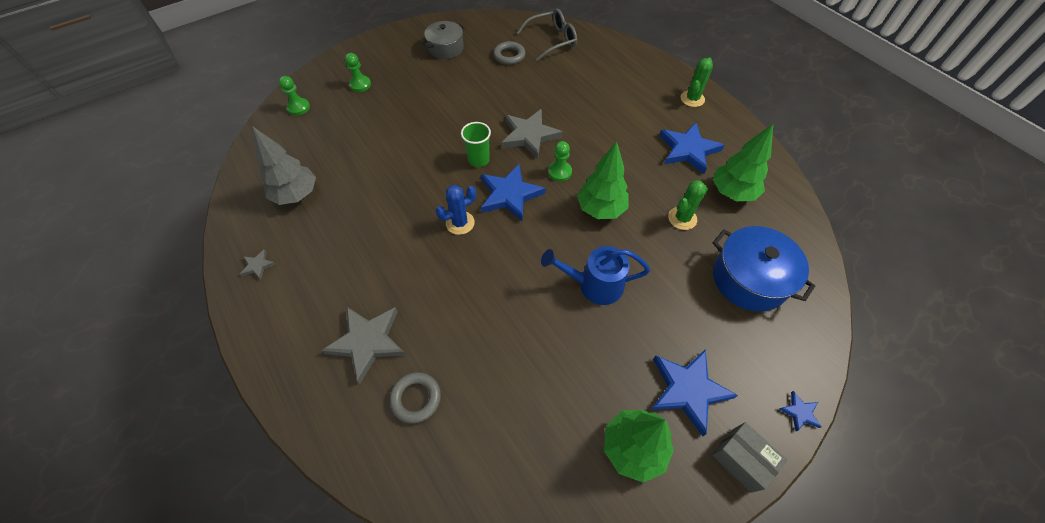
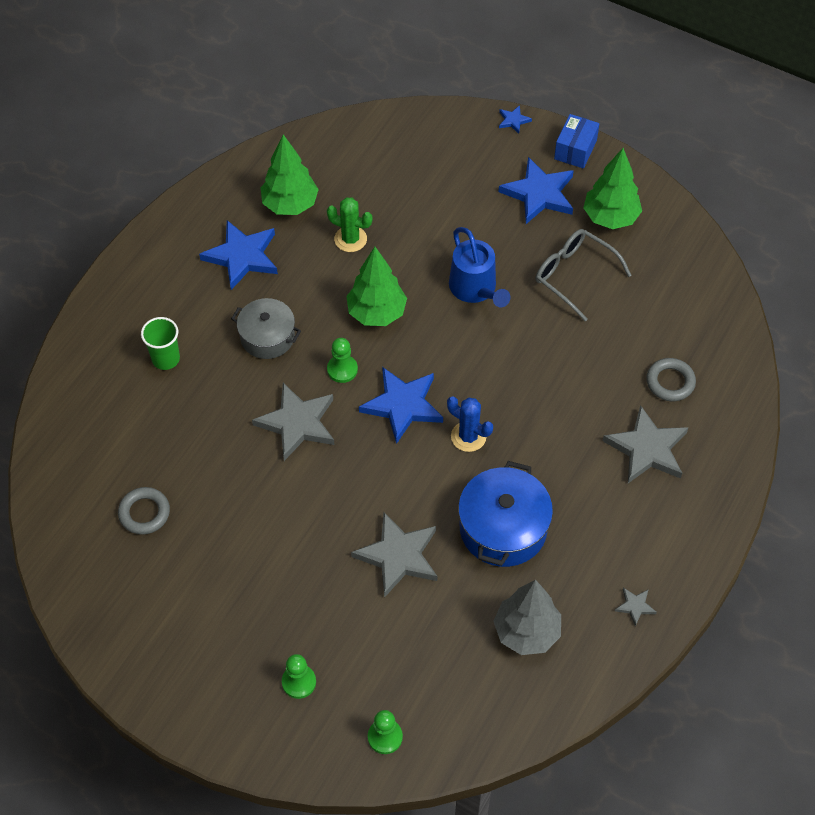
camera: 115 degrees left, 0 degrees up
grey pot [422,21,465,59] -> grey pot moved to [231,298,301,359]
green cup [461,122,491,167] -> green cup moved to [141,317,180,370]
grey glasses [517,8,577,61] -> grey glasses moved to [535,229,632,321]
green cactus [681,57,713,107] -> none
grey box [712,422,788,493] -> blue box [554,114,599,169]
blue pot [713,226,815,311] -> blue pot moved to [458,461,553,567]
none -> grey star [351,512,437,598]

